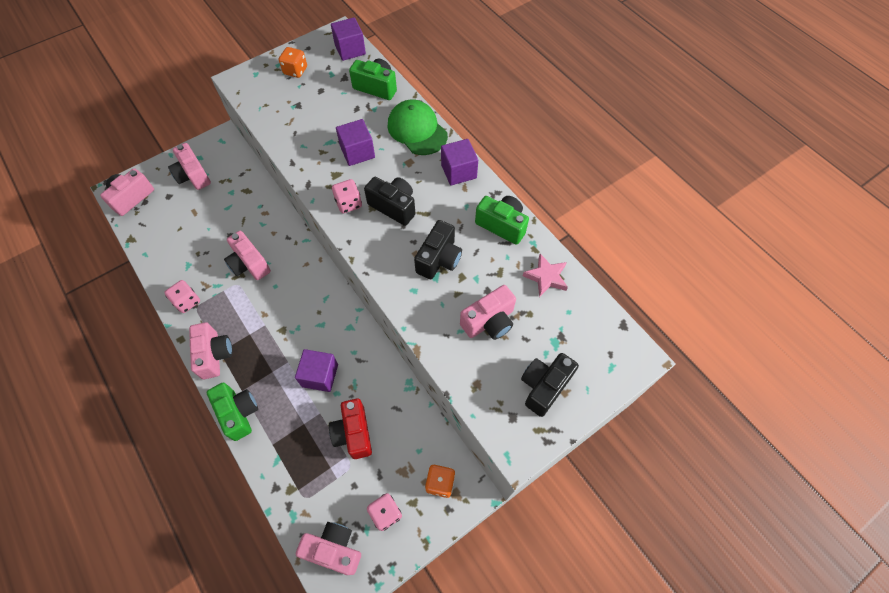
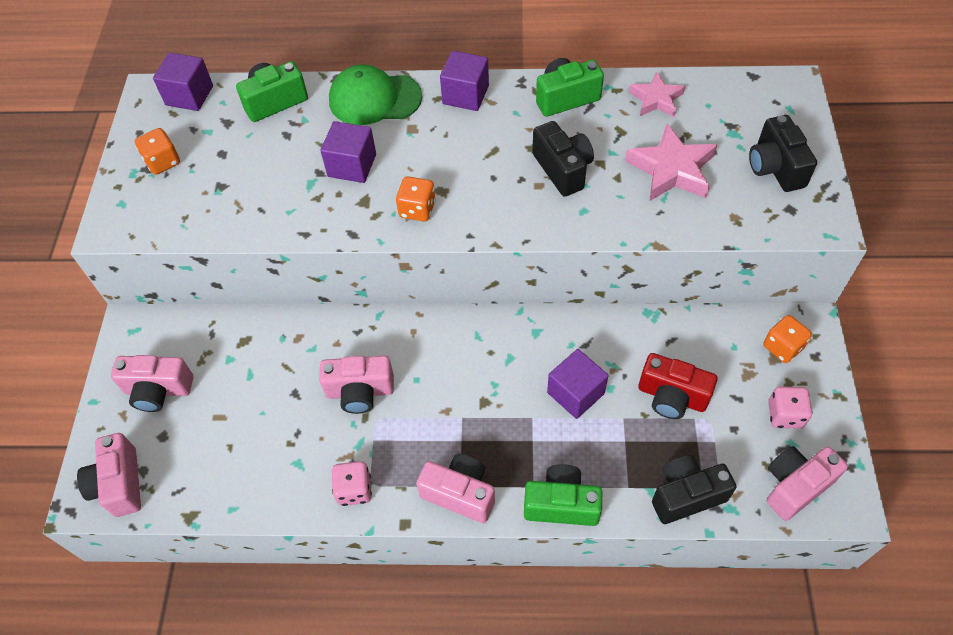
camera: 50 degrees left, 5 degrees down
pink dice [332,179,362,213] -> orange dice [396,176,436,222]
black camera [364,177,415,226] -> black camera moved to [652,455,737,524]
pink camera [460,285,516,340] -> pink star [625,124,717,201]

